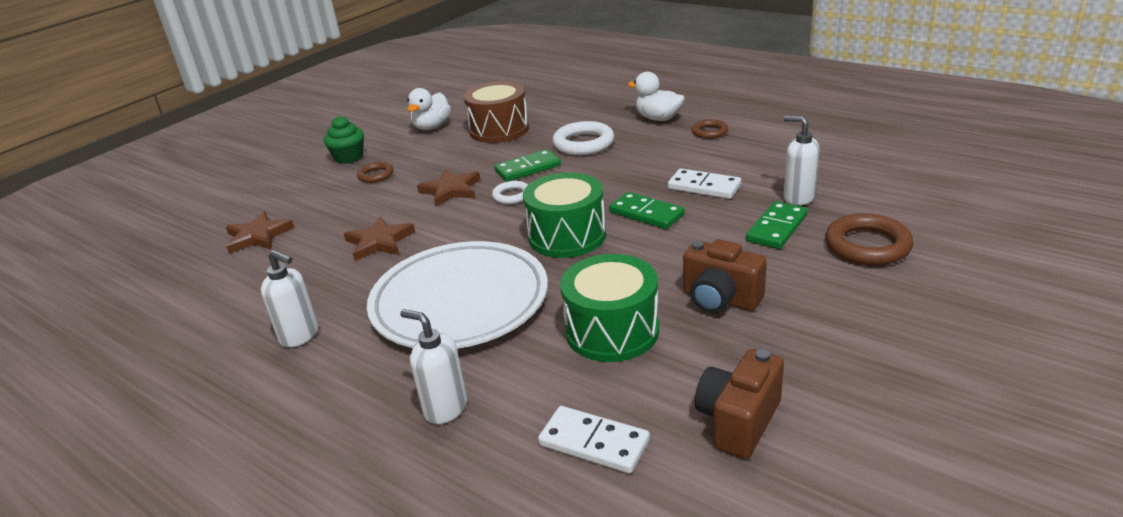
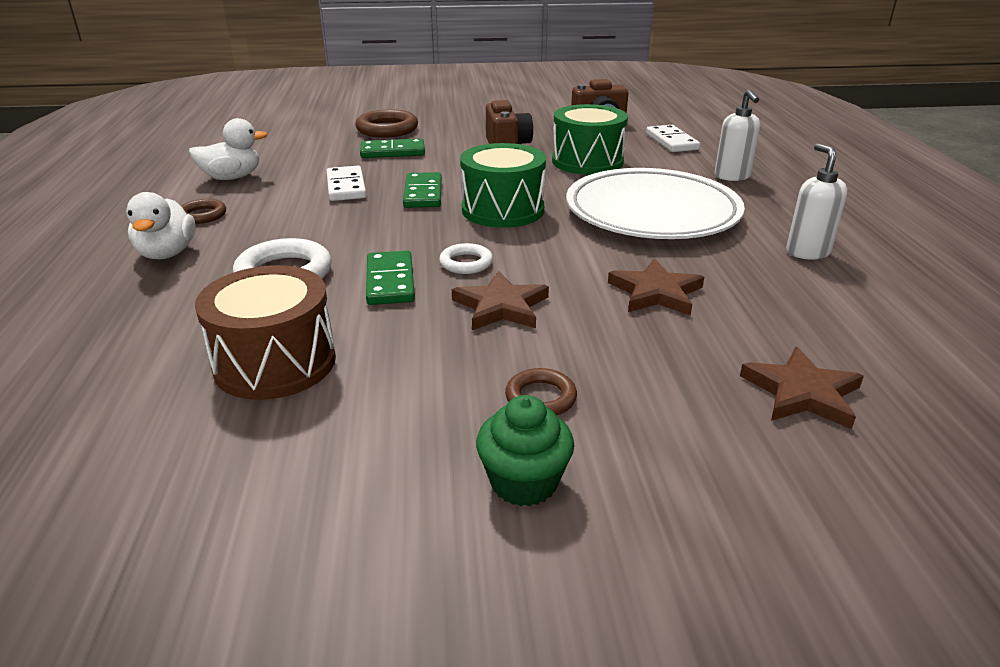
camera: 135 degrees left, 0 degrees up
white duck [407,88,451,130] -> white duck moved to [189,118,268,180]
green domino [494,149,561,182] -> green domino turned 60 degrees clockwise [366,251,415,305]
white soap dispenser [784,116,820,205] -> none

